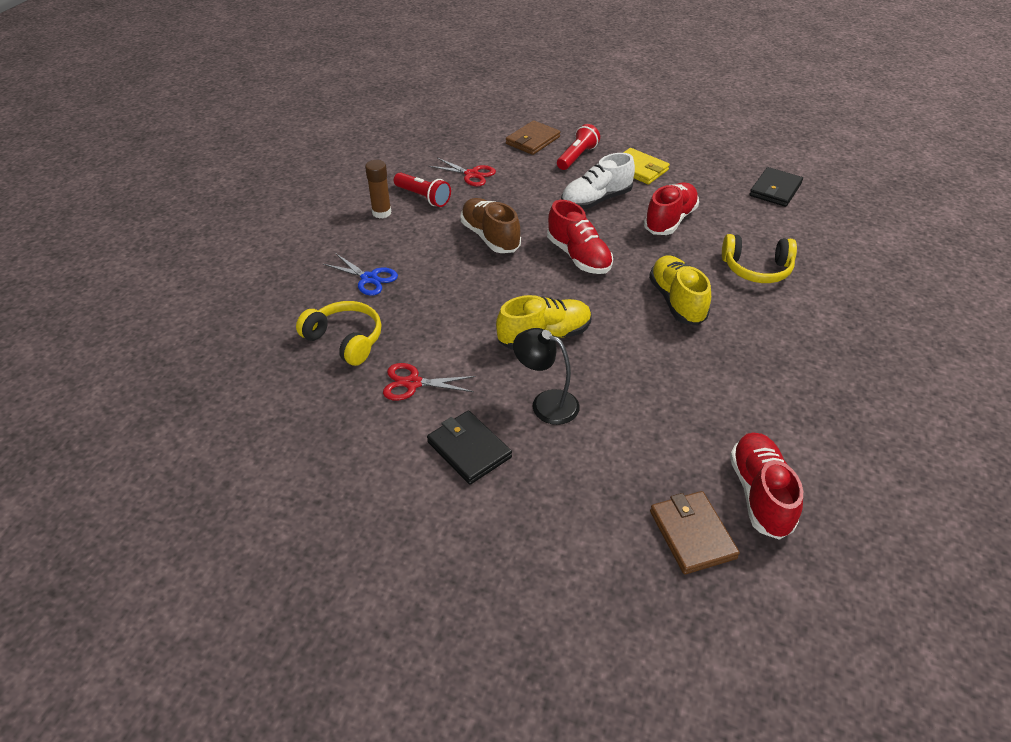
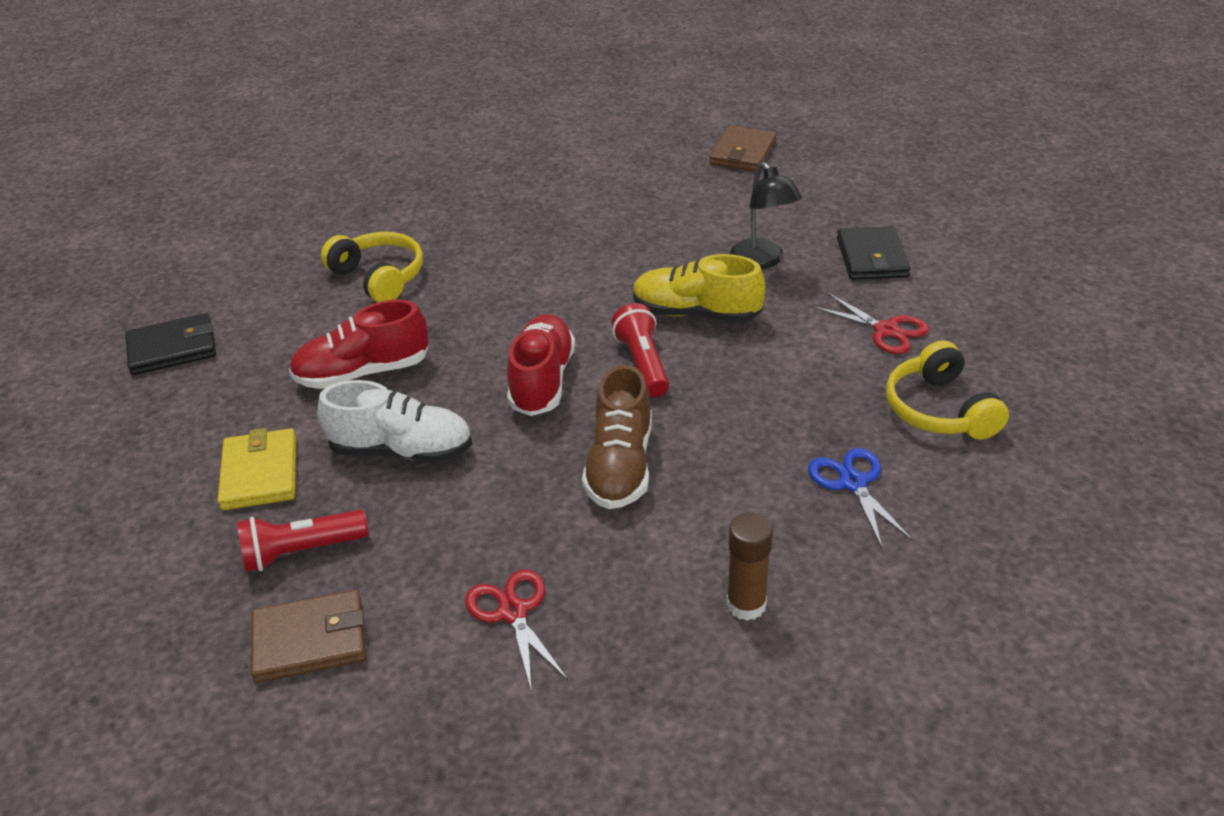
camera: 140 degrees left, 5 degrees down
red flashlight [394,172,451,207] -> red flashlight moved to [611,303,669,397]
yellow shoe [649,256,711,325] -> none
red shoe [730,432,803,540] -> none

